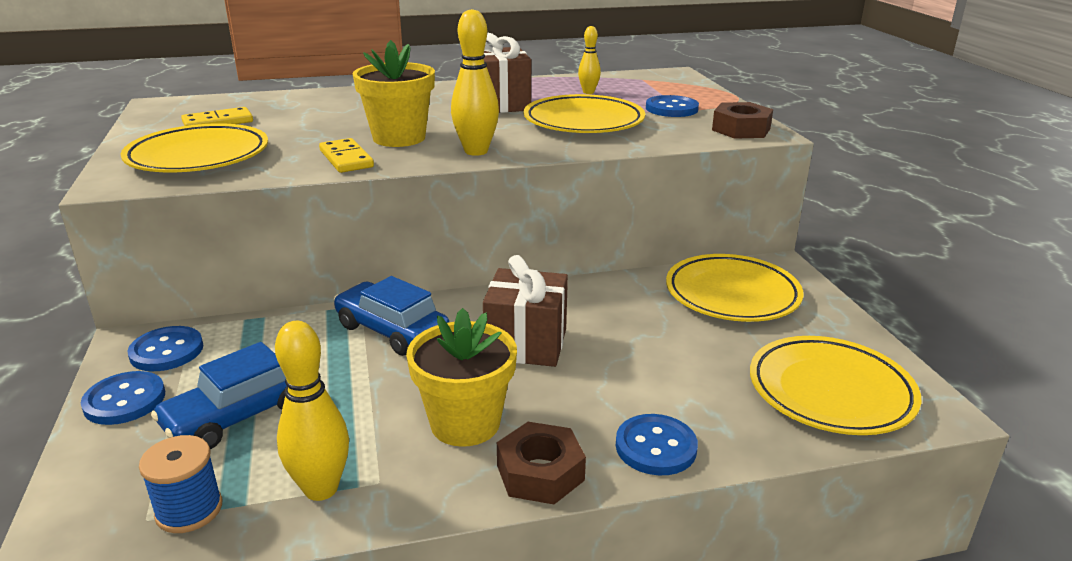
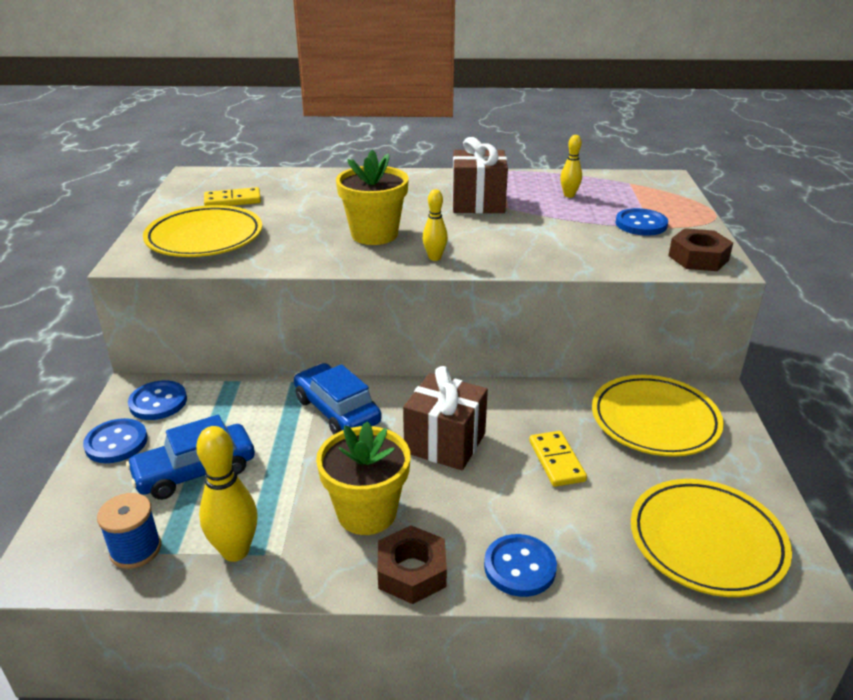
camera: 15 degrees right, 5 degrees up
yellow domino [319,138,374,173] -> yellow domino moved to [529,431,587,487]
yellow bowling pin [451,9,499,156] -> yellow bowling pin [423,189,448,261], size x0.58
yellow plate [524,94,645,133] -> none

